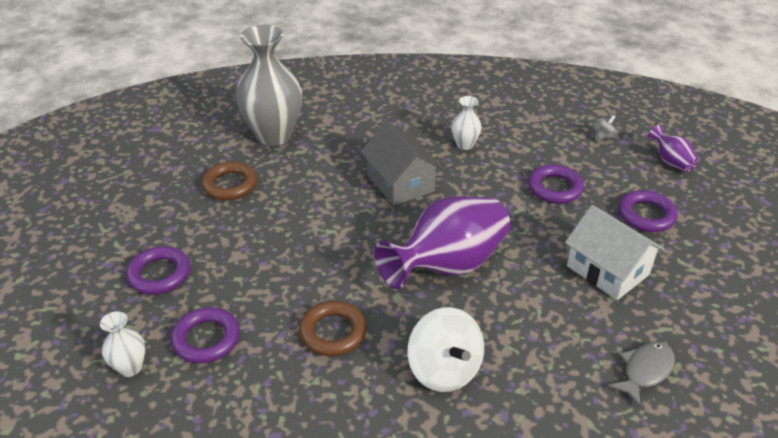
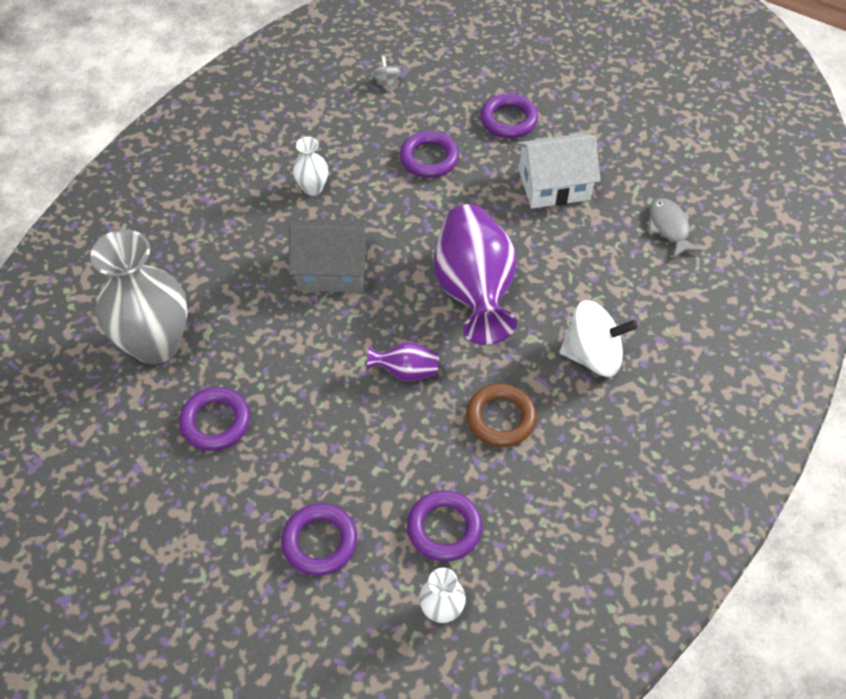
camera: 60 degrees left, 15 degrees up
brown ring [202,161,257,200] -> purple ring [179,387,250,451]
purple vase [647,125,699,172] -> purple vase moved to [367,342,439,381]

